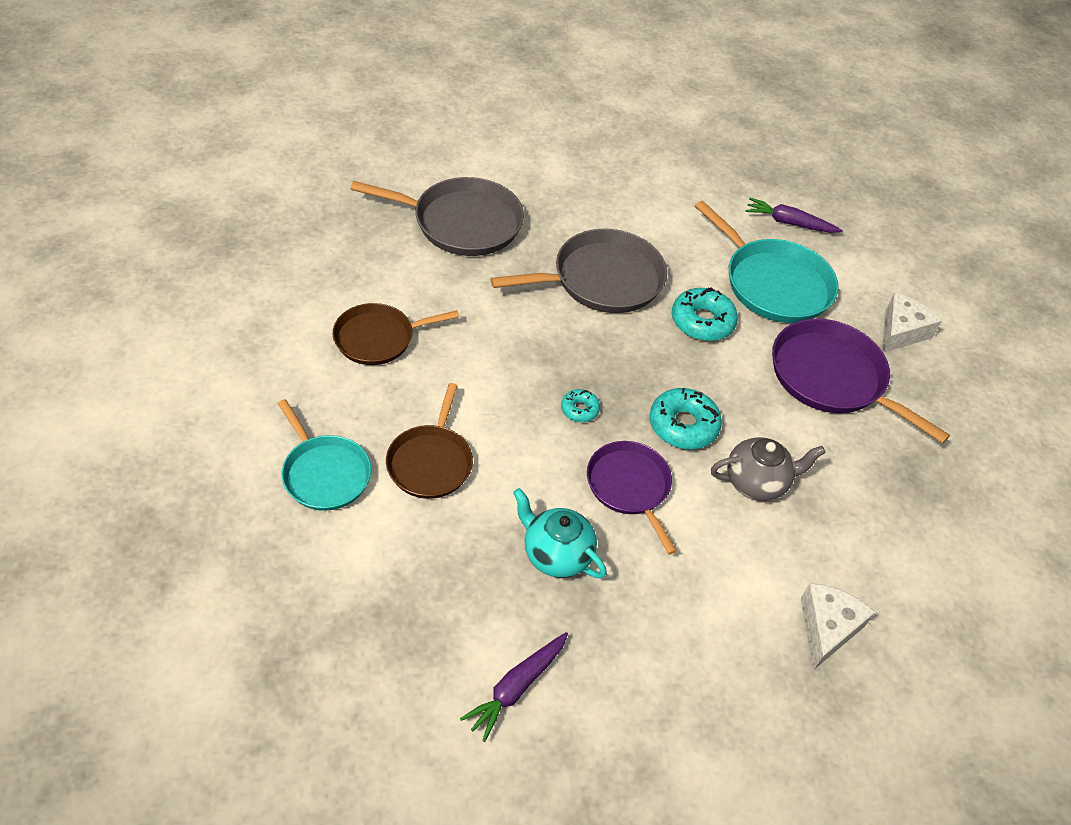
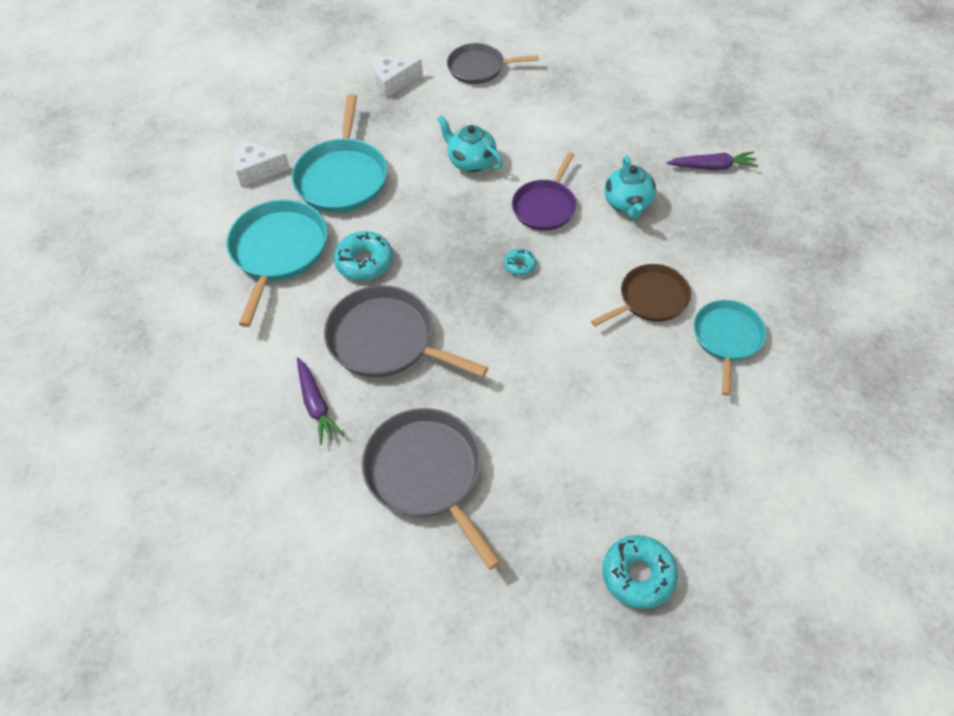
camera: 125 degrees left, 5 degrees up
brown pan [332,303,459,365] -> none
turquoise donut [649,388,722,449] -> turquoise donut moved to [602,535,678,609]
grey teapot [711,437,825,501] -> turquoise teapot [437,115,503,172]
purple carrot [746,198,843,233] -> purple carrot moved to [297,358,344,445]
purple pan [772,318,950,444] -> turquoise pan [292,94,387,213]
white cheese [801,583,875,670] -> white cheese moved to [373,56,423,98]
none -> grey pan [447,43,539,84]

